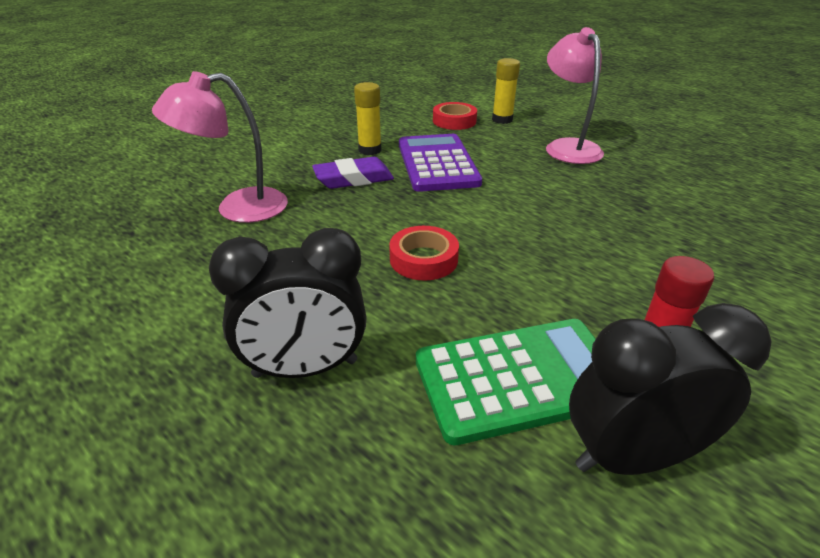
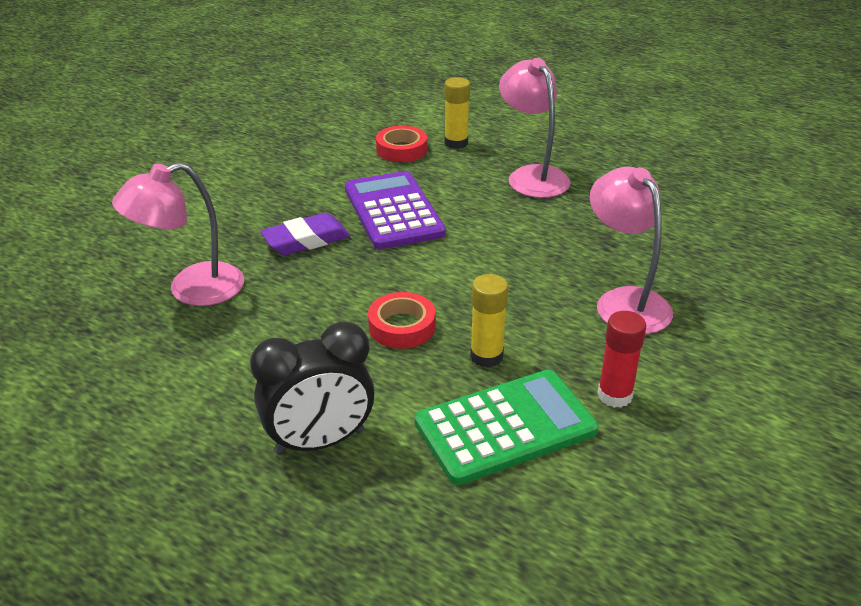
camera: 10 degrees left, 0 degrees up
yellow glue stick [354,82,381,155] -> yellow glue stick moved to [470,274,508,368]
black clock [569,303,771,475] -> none
none -> pink lamp [590,166,673,334]

